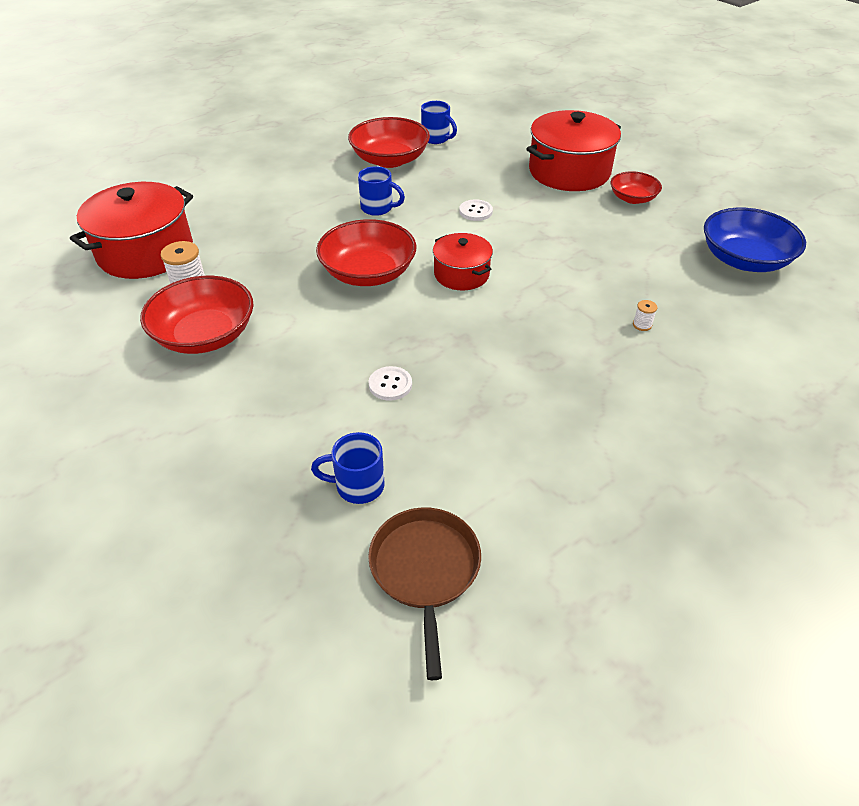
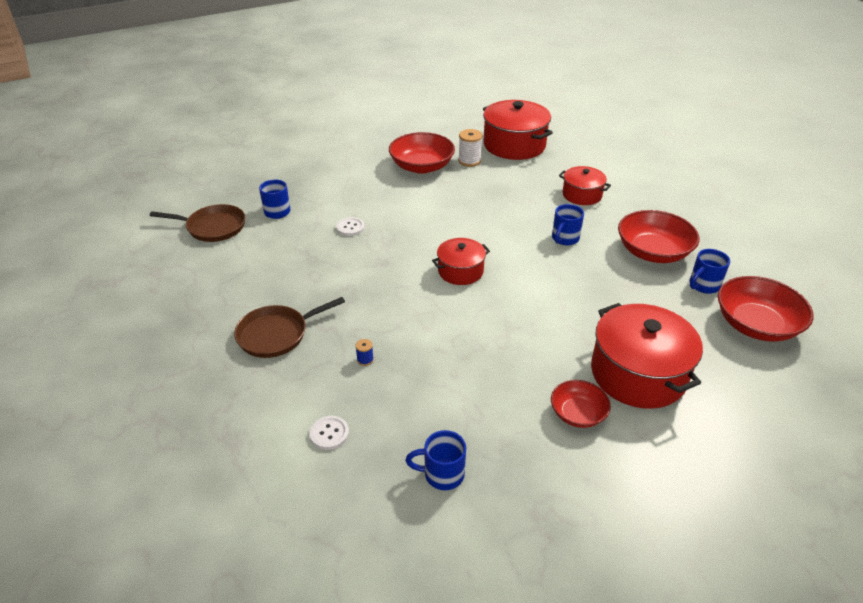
camera: 100 degrees right, 5 degrees down
red bowl [316,219,417,286] -> red bowl moved to [718,276,813,341]
white button [459,199,493,221] -> white button moved to [309,416,349,450]
white spool [633,300,657,331] -> blue spool [355,339,374,366]
blue bowl [704,208,806,272] -> blue mug [406,430,466,490]
none -> brown pan [234,297,345,358]
none -> red pot [559,166,611,205]

